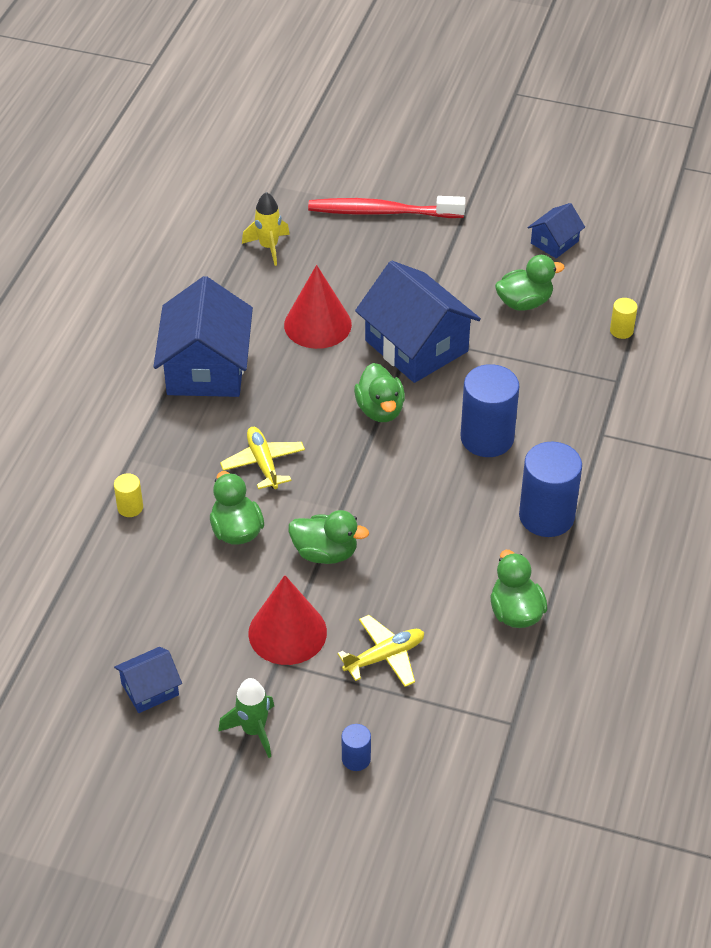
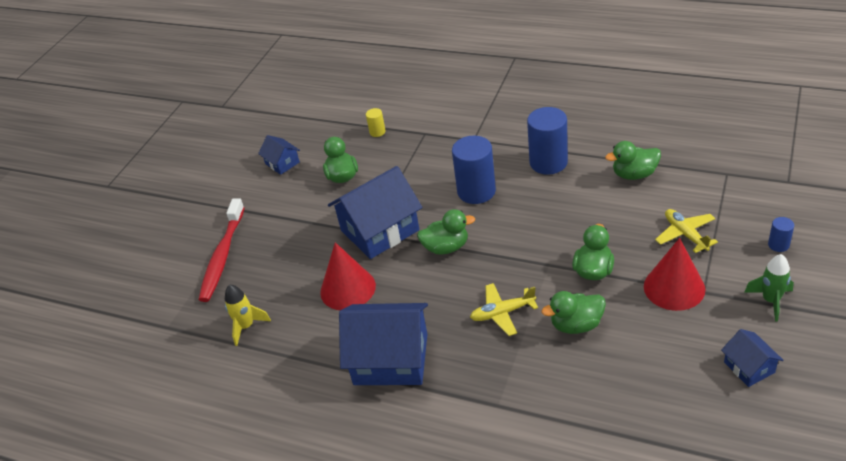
camera: 80 degrees left, 5 degrees down
yellow cylinder [114,473,143,517] -> none

